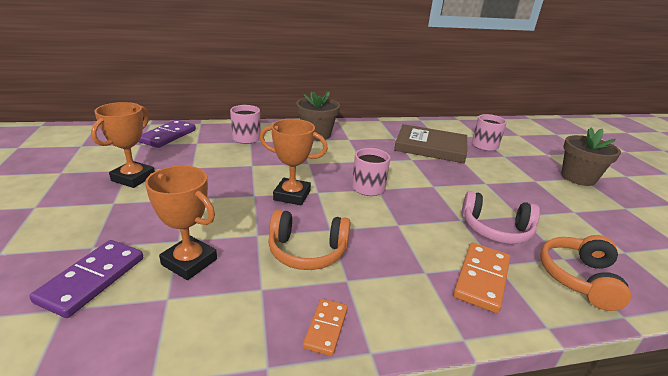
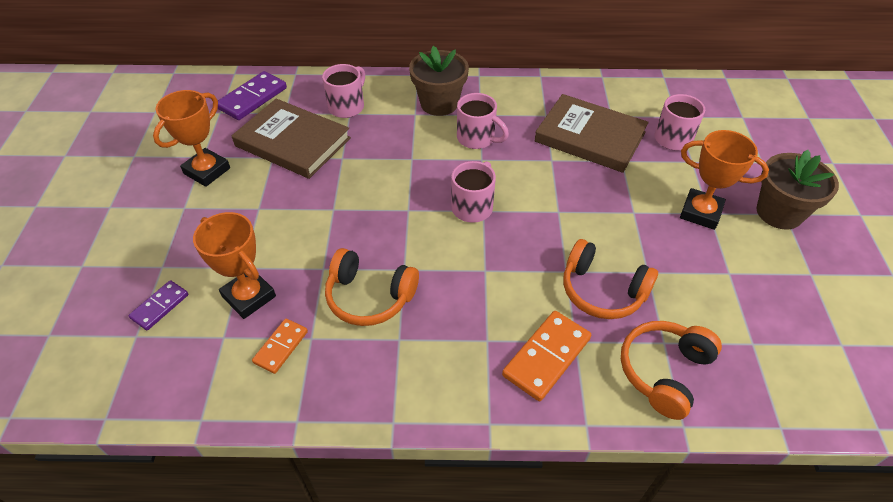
camera: 15 degrees right, 20 degrees up
purple domino [29,240,143,318] -> purple domino [128,280,189,330], size x0.61
orange trophy [260,119,328,206] -> orange trophy moved to [680,130,769,230]
orange domino [303,299,348,356] -> orange domino moved to [252,319,308,374]
pink headphones [461,191,540,244] -> orange headphones [563,239,658,319]
none -> brown book [232,98,351,179]
none -> pink mug [457,93,509,149]

